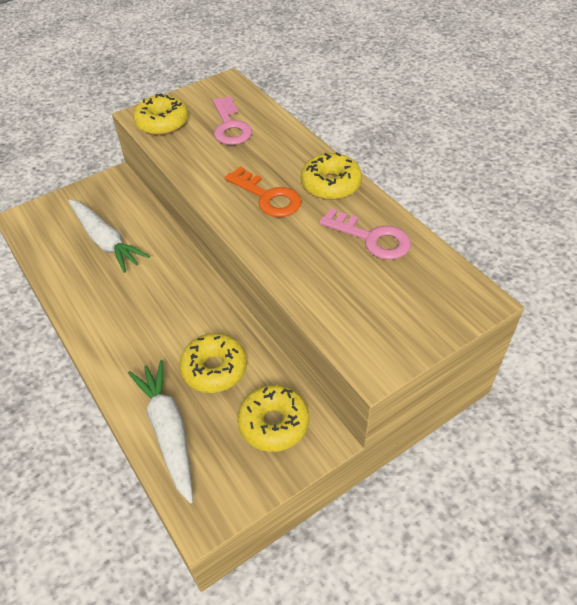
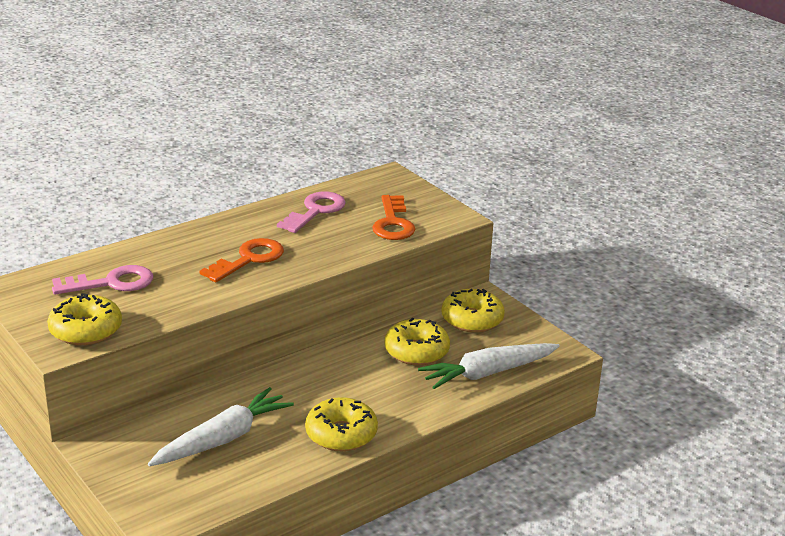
camera: 95 degrees left, 20 degrees down
yellow donut [301,152,362,200] -> yellow donut moved to [305,397,378,451]
none -> orange key [372,195,416,240]

